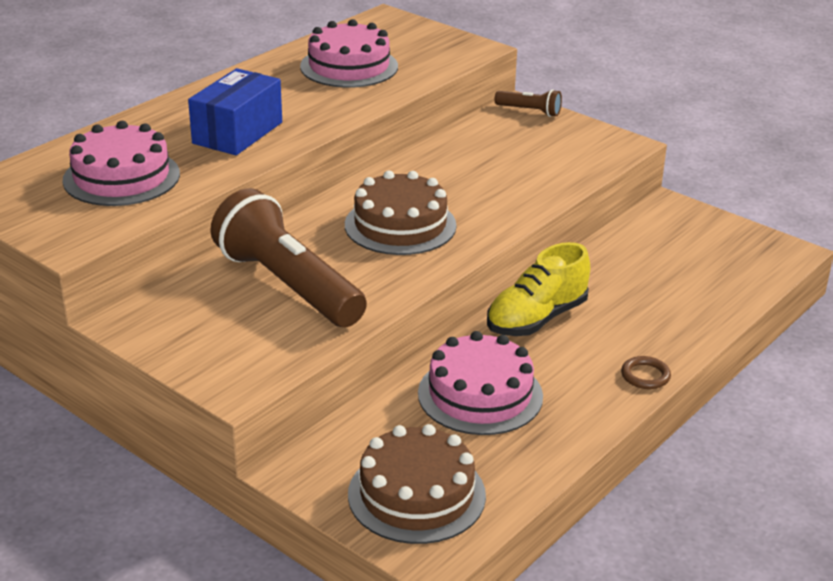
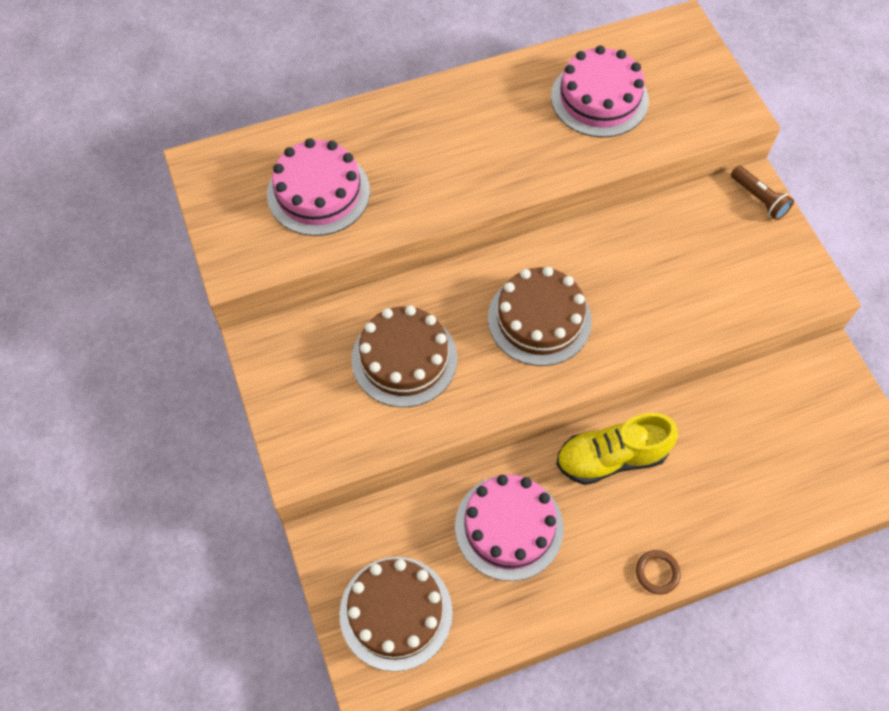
camera: 30 degrees right, 30 degrees up
blue box [188,68,282,155] -> none
brown flashlight [210,188,367,327] -> brown cake [352,305,457,407]

